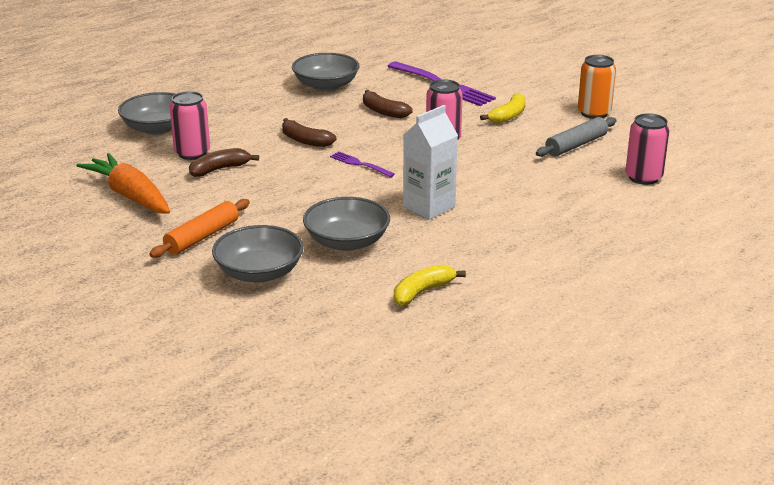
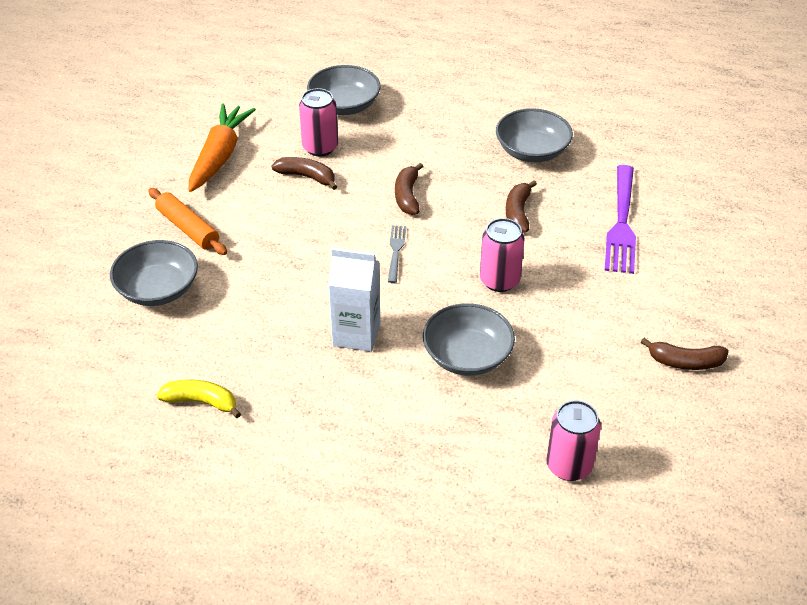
camera: 55 degrees right, 15 degrees up
orange rolling pin [149,199,250,258] -> orange rolling pin turned 45 degrees clockwise [148,188,227,255]
grey bowl [303,197,390,251] -> grey bowl moved to [423,303,515,376]
purple fork [330,151,395,177] -> grey fork [388,225,406,283]
yellow banana [480,93,526,124] -> none
grey rolling pin [536,117,616,157] -> none
orange can [578,55,616,119] -> brown banana [641,338,729,370]

